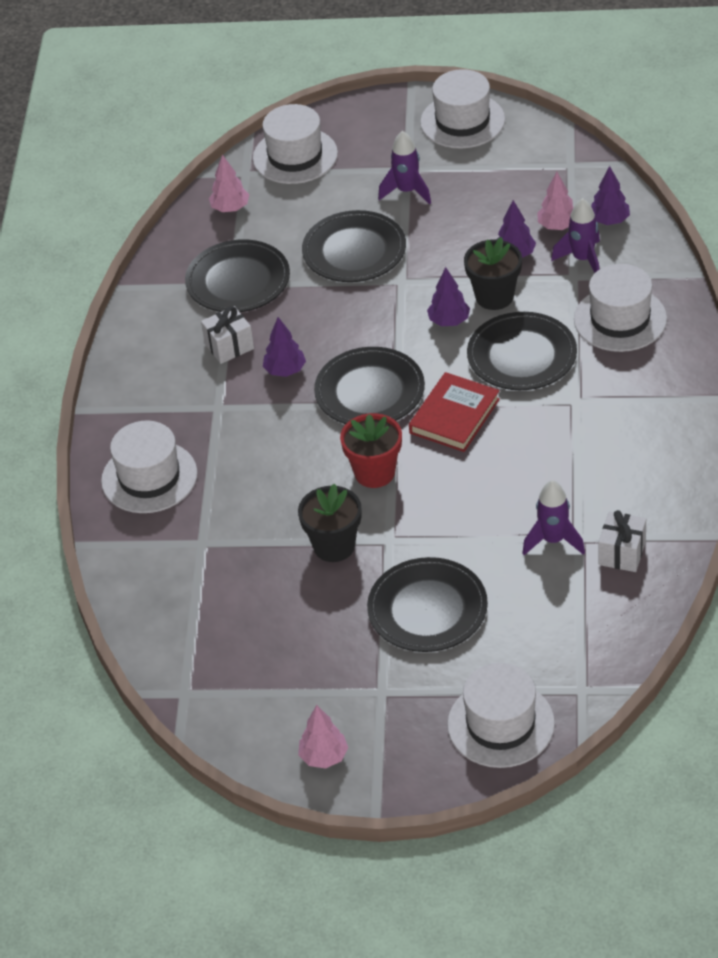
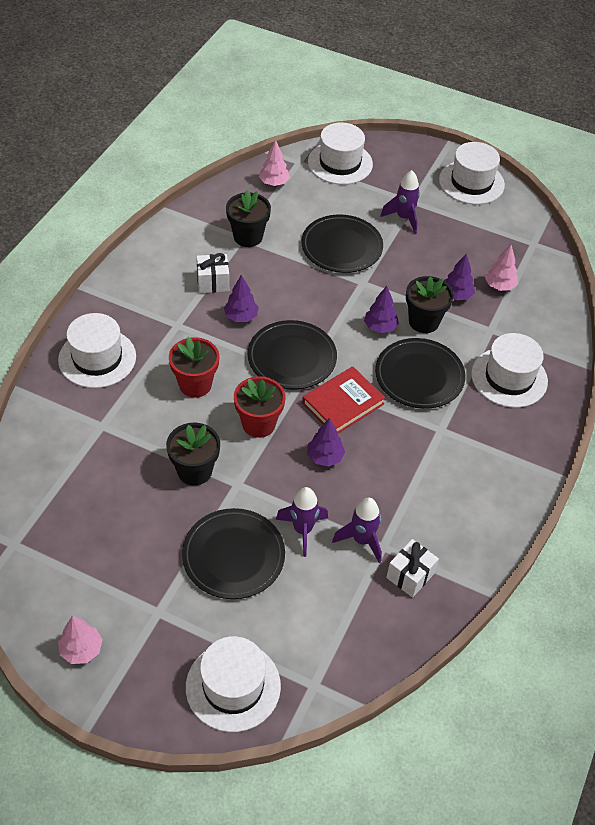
camera: 15 degrees right, 5 degrees up
black plate [185,239,290,312] -> black flower pot [226,189,271,247]
purple rocket [551,198,600,273] -> purple rocket moved to [276,487,328,557]
purple tree [591,166,630,225] -> purple tree moved to [307,418,345,467]
none -> red flower pot [169,337,219,398]

